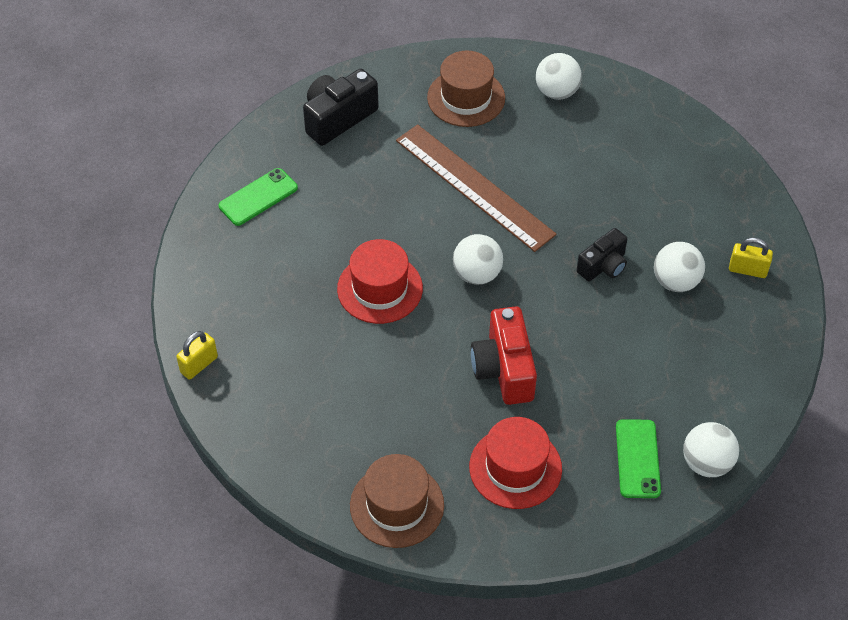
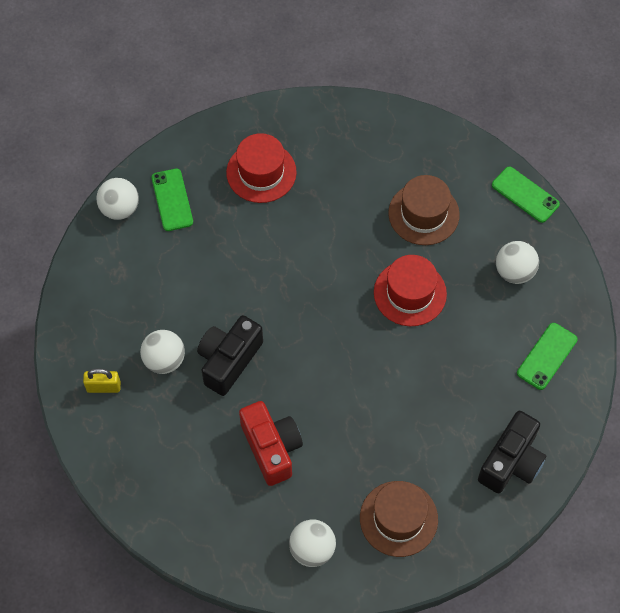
camera: 165 degrees right, 10 degrees up
yellow padlock [176,331,218,380] -> green phone [492,167,560,223]
brown hat [350,454,444,548] -> brown hat moved to [388,175,460,245]
brown ruler [396,124,557,252] -> none
white ball [453,234,503,285] -> white ball moved to [496,241,539,284]
red camera [471,306,537,405] -> red camera moved to [239,401,303,486]
black camera [577,228,627,281] -> black camera [197,315,263,396], size x1.55

